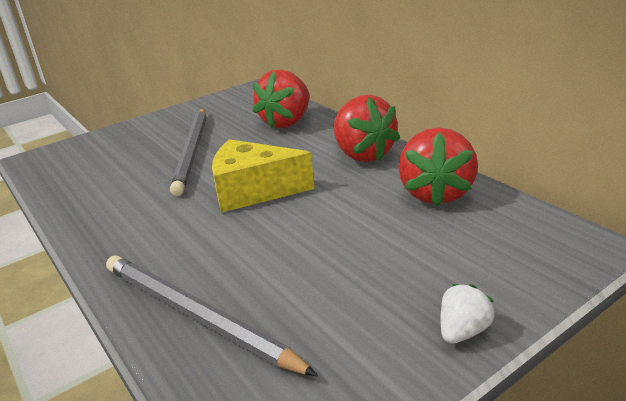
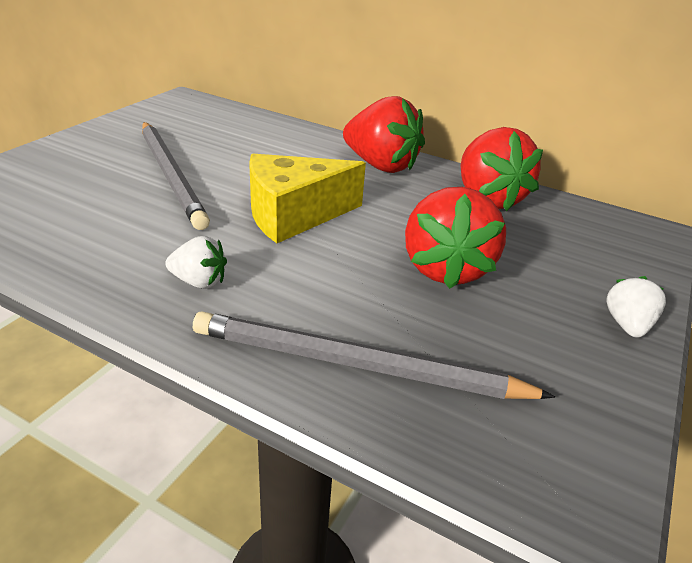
camera: 30 degrees left, 5 degrees up
red strawberry [253,69,310,128] -> red strawberry moved to [405,187,506,289]
none -> white strawberry [165,236,227,289]

